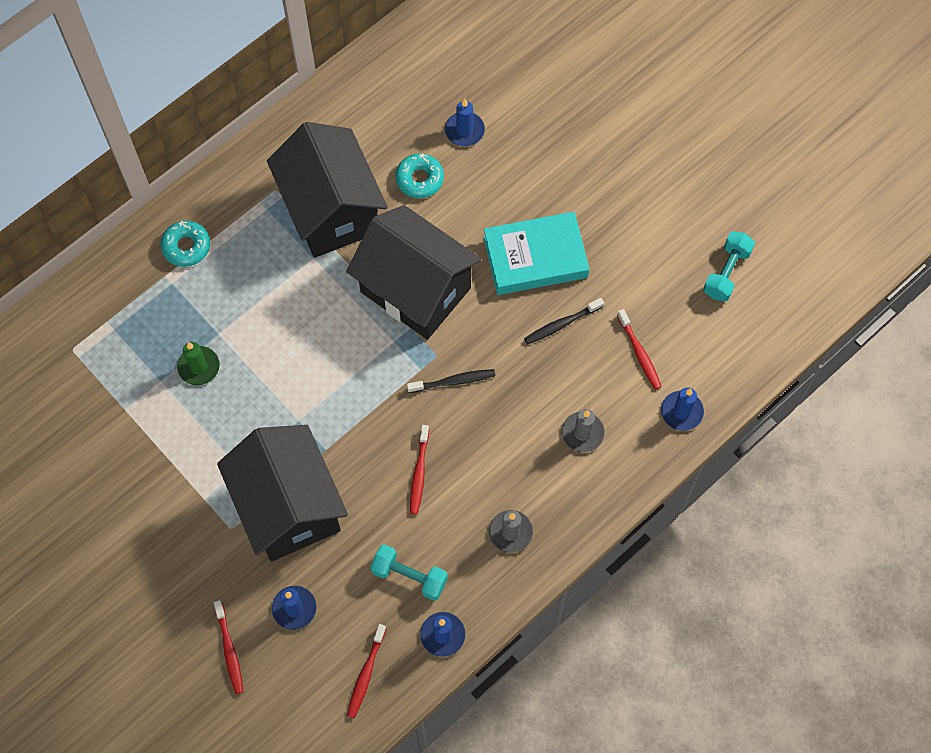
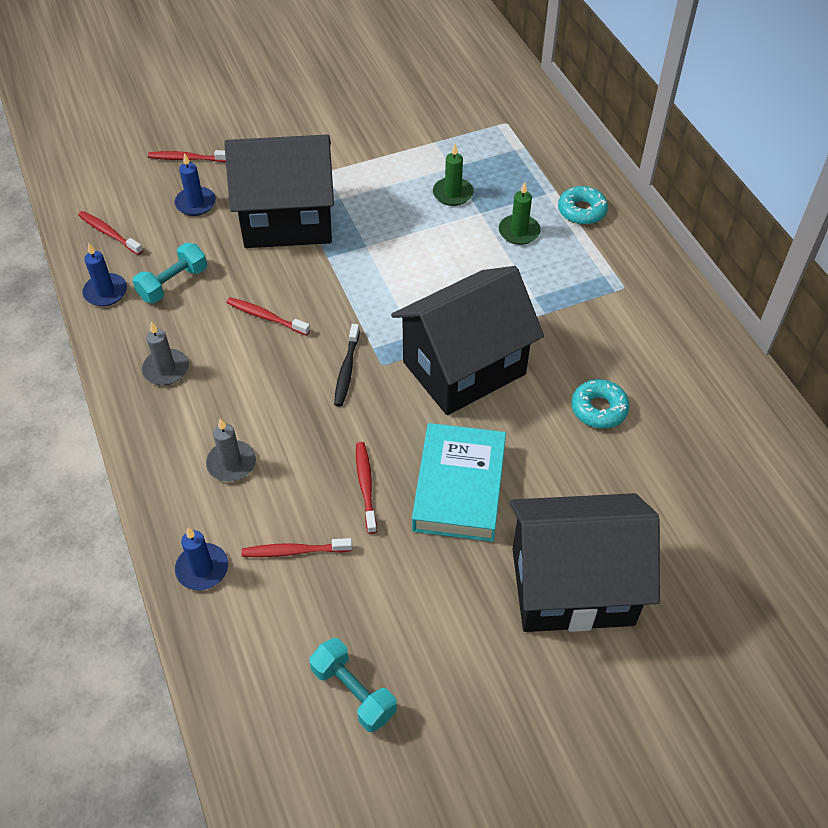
camera: 110 degrees right, 15 degrees down
black house [267,122,388,258] -> black house moved to [510,493,660,632]
blue candle [445,99,485,146] -> none
black toothbrush [524,298,604,345] -> red toothbrush [356,442,377,534]
none -> green candle [499,182,541,245]

